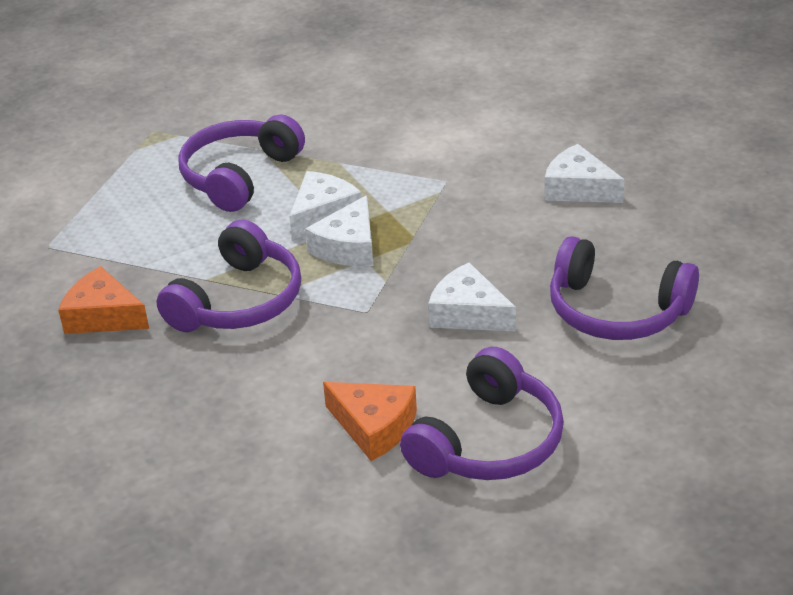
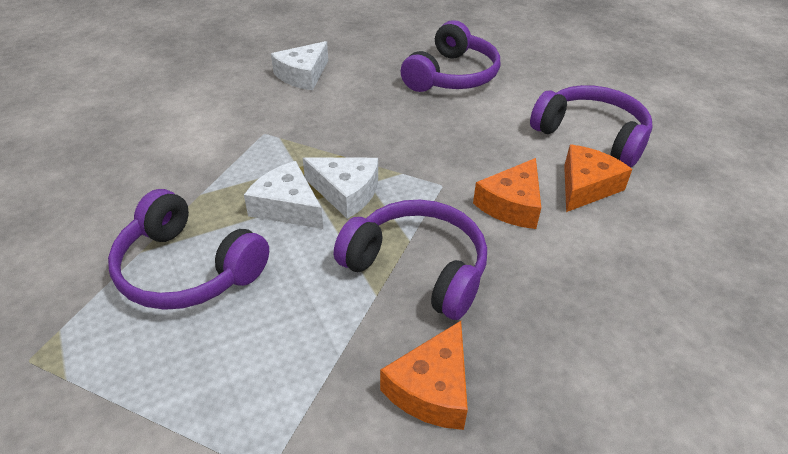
camera: 90 degrees left, 5 degrees up
white cheese [428,263,516,332] -> none
none -> orange cheese [473,158,541,229]

